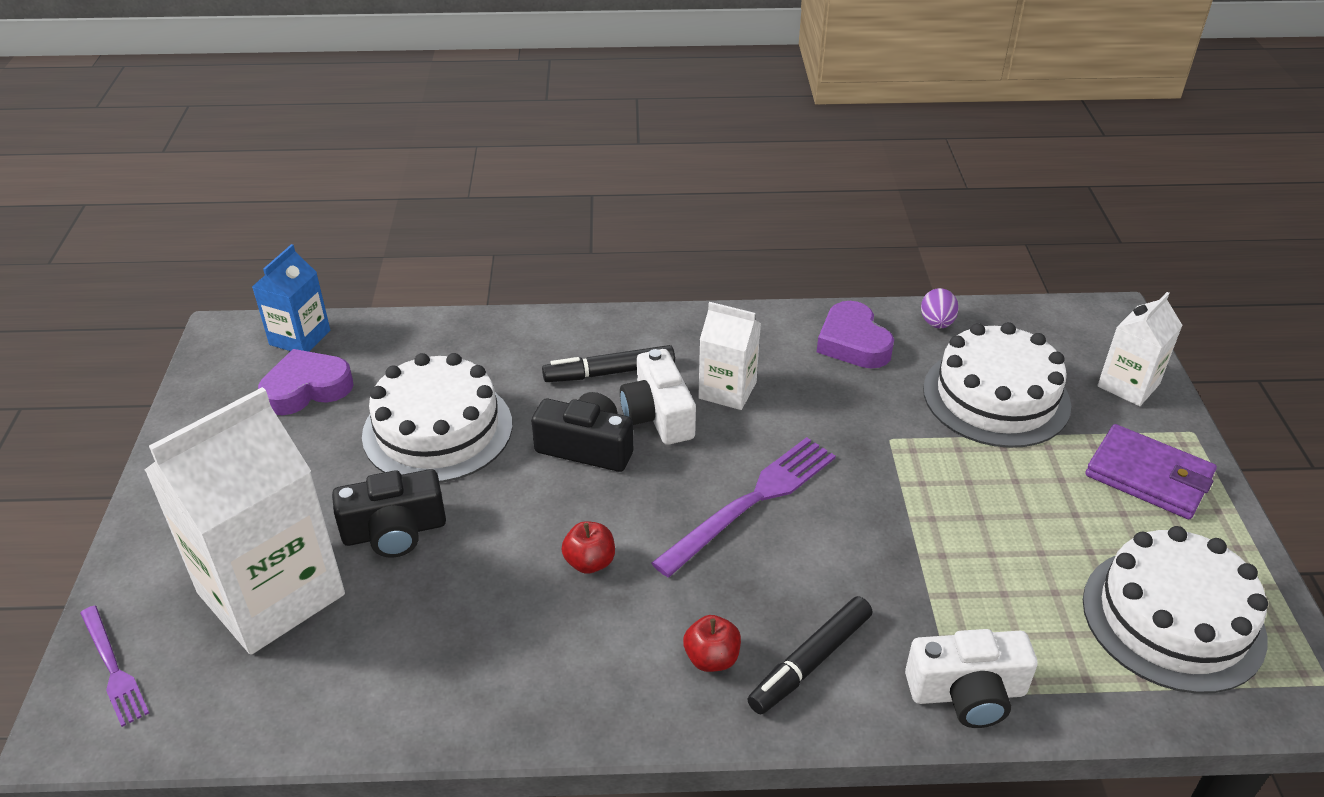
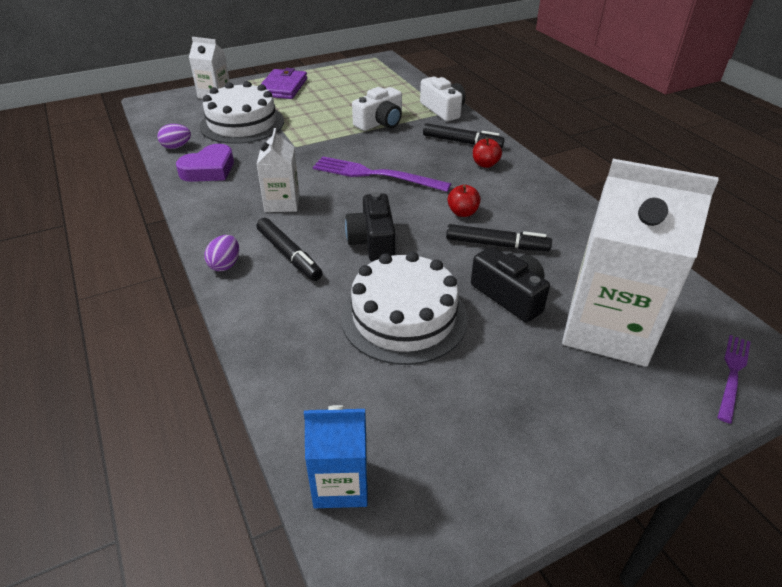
camera: 115 degrees left, 0 degrees up
purple heart [258,349,354,415] -> none
white camera [620,349,696,445] -> white camera moved to [352,87,402,131]
white cake [1083,526,1268,694] -> none
none -> purple egg [205,235,239,271]
none -> black marker [446,224,552,251]

